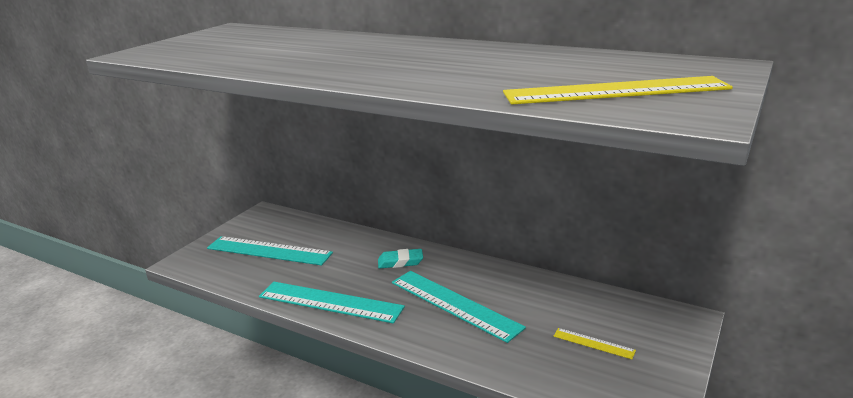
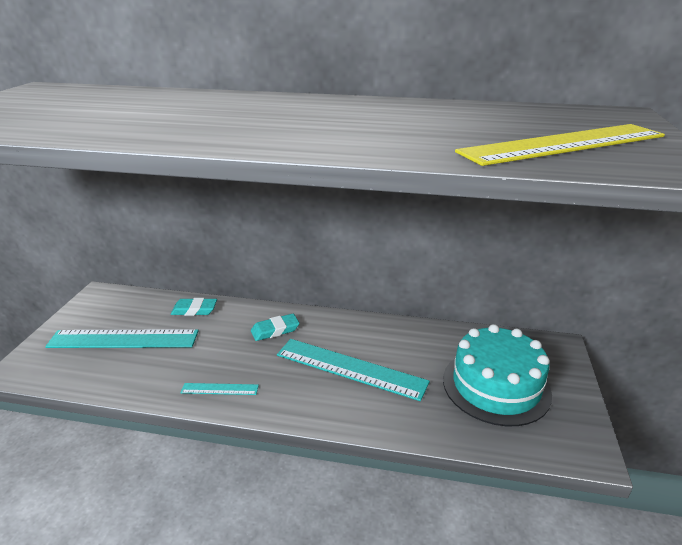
camera: 20 degrees left, 5 degrees up
turquoise ruler [259,282,405,324] -> turquoise ruler [181,383,259,395], size x0.46
yellow ruler [553,328,636,359] -> turquoise cake [443,324,552,426]
none -> turquoise eraser [171,298,217,316]

